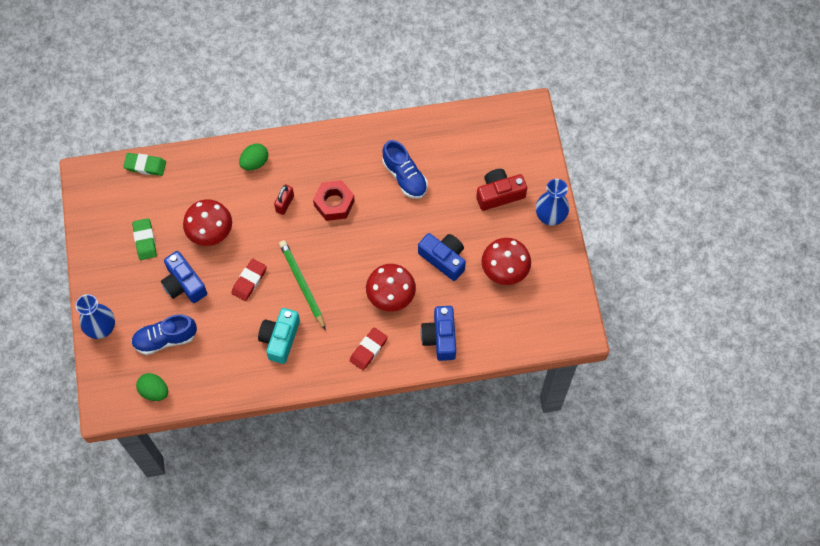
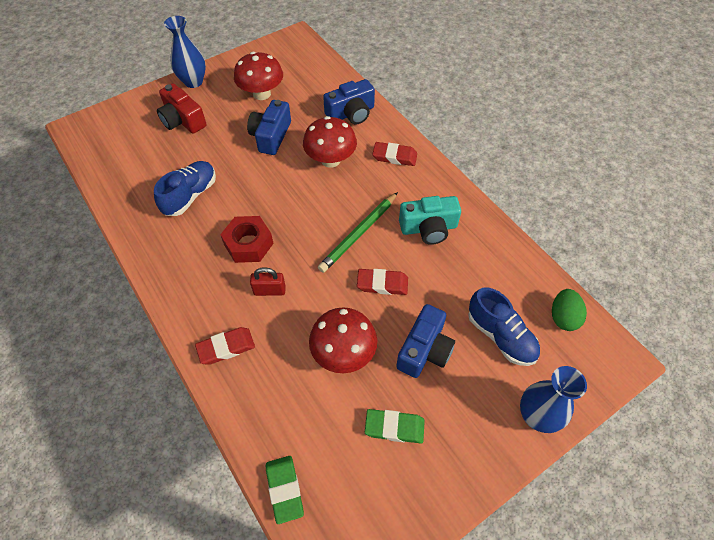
camera: 115 degrees left, 10 degrees down
green eraser [132,218,157,260] -> green eraser turned 45 degrees clockwise [365,409,425,443]
green egg [239,143,268,170] -> red eraser [195,327,255,365]

